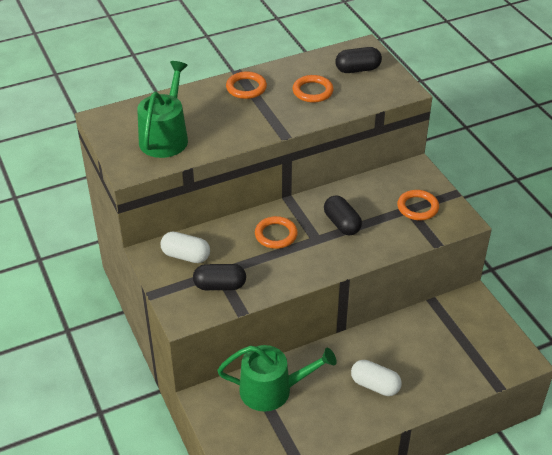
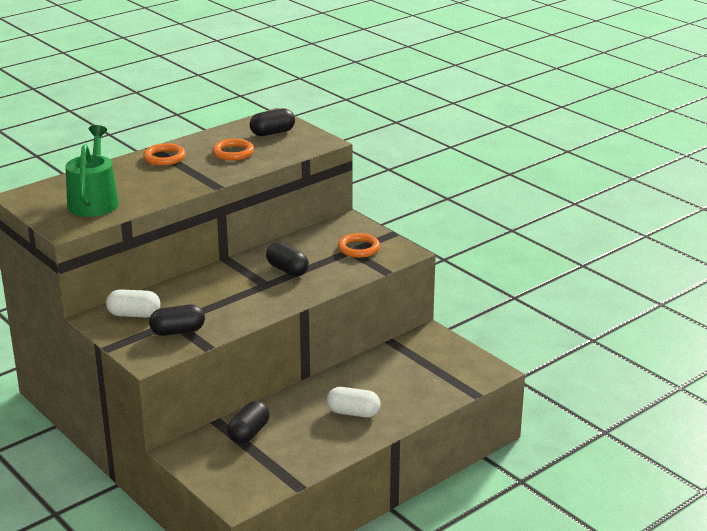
camera: 15 degrees left, 15 degrees down
green watering can [217,345,337,411] -> black capsule [227,401,270,444]
orange ring [255,216,298,249] -> none

